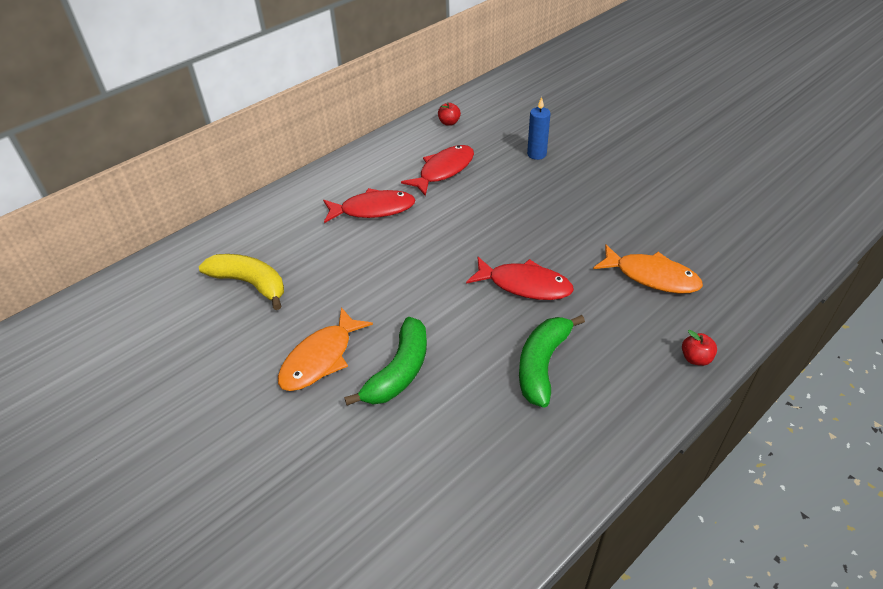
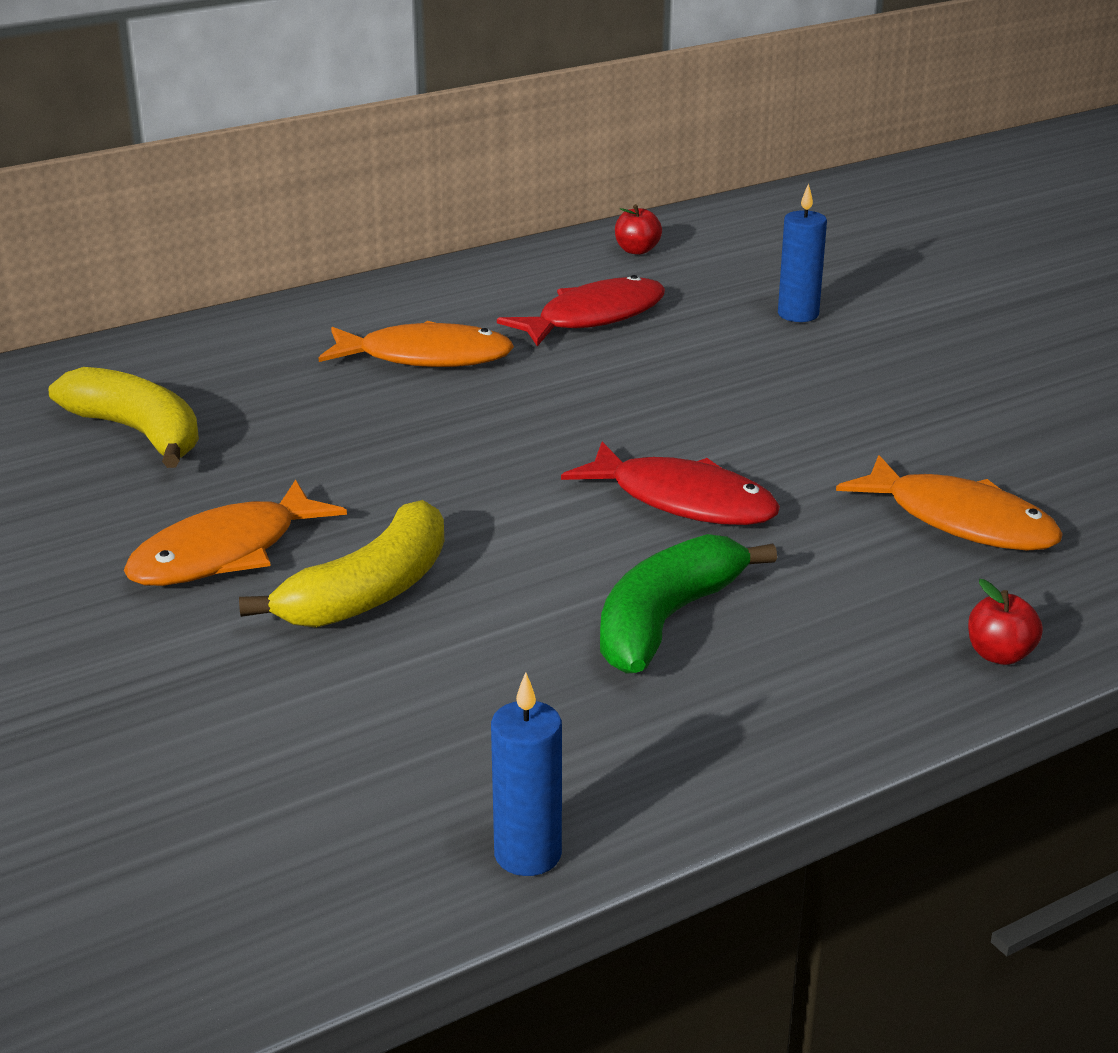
camera: 10 degrees right, 15 degrees down
red fish [323,188,416,223] -> orange fish [319,321,514,367]
green banana [344,317,427,406] -> yellow banana [239,500,444,628]
none -> blue candle [491,672,562,876]

